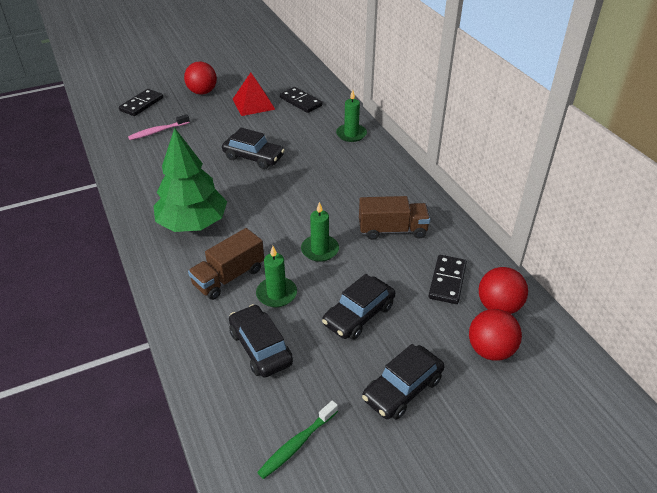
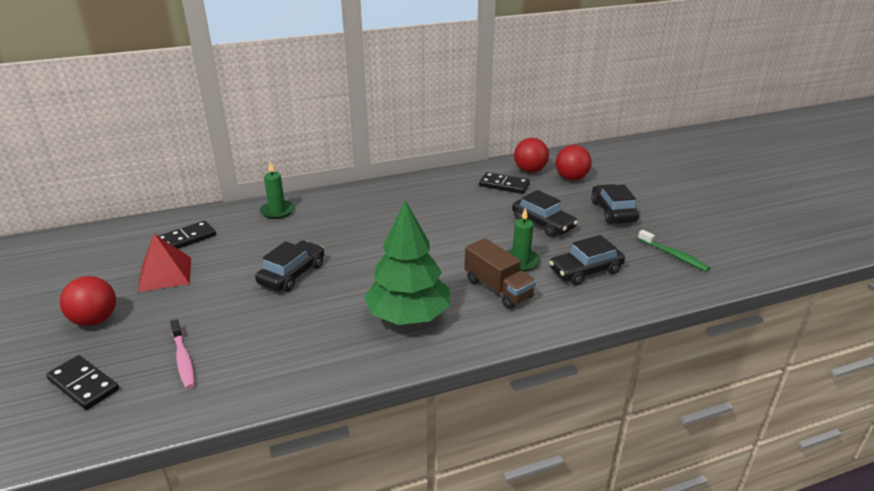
camera: 85 degrees left, 10 degrees down
green candle [301,202,339,262] -> none
brown truck [359,196,430,240] -> none
black car [362,344,444,420] -> black car turned 150 degrees counterclockwise [591,184,639,224]

